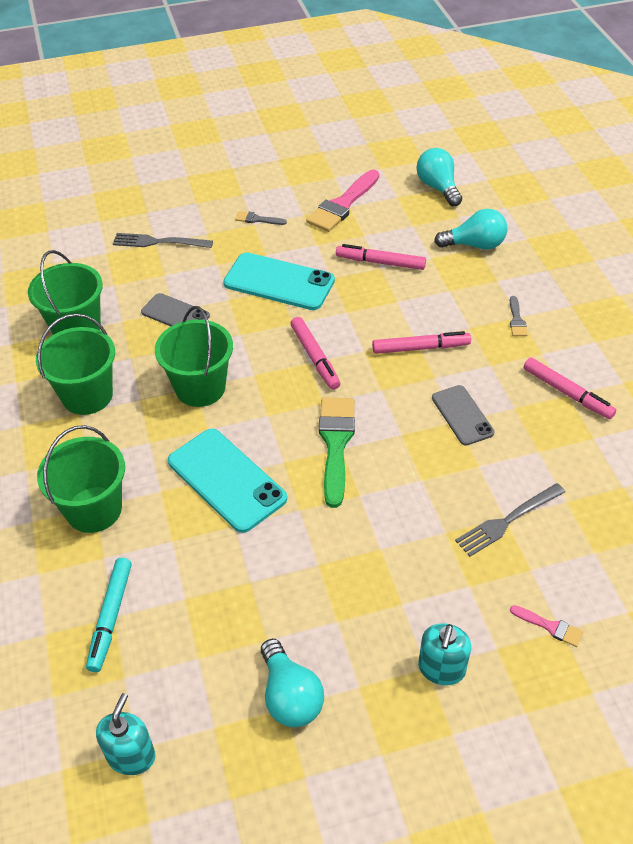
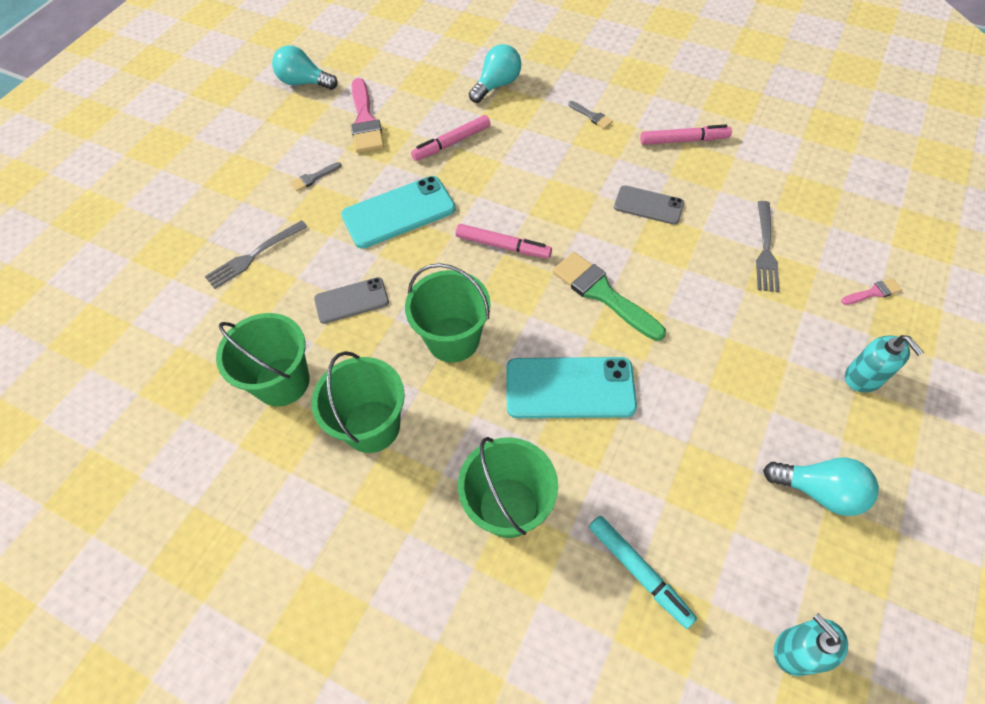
camera: 45 degrees left, 10 degrees up
pink marker [372,331,471,354] -> none
turquoise light bulb [416,148,462,206] -> turquoise light bulb moved to [272,45,338,90]

